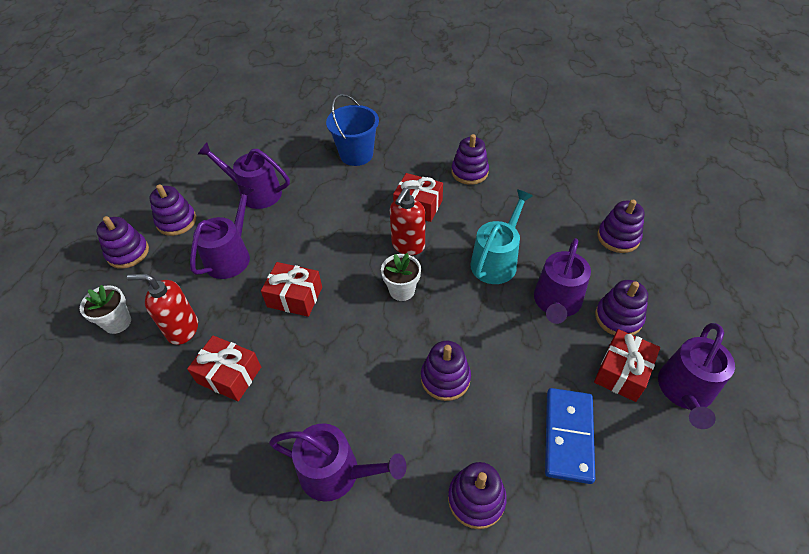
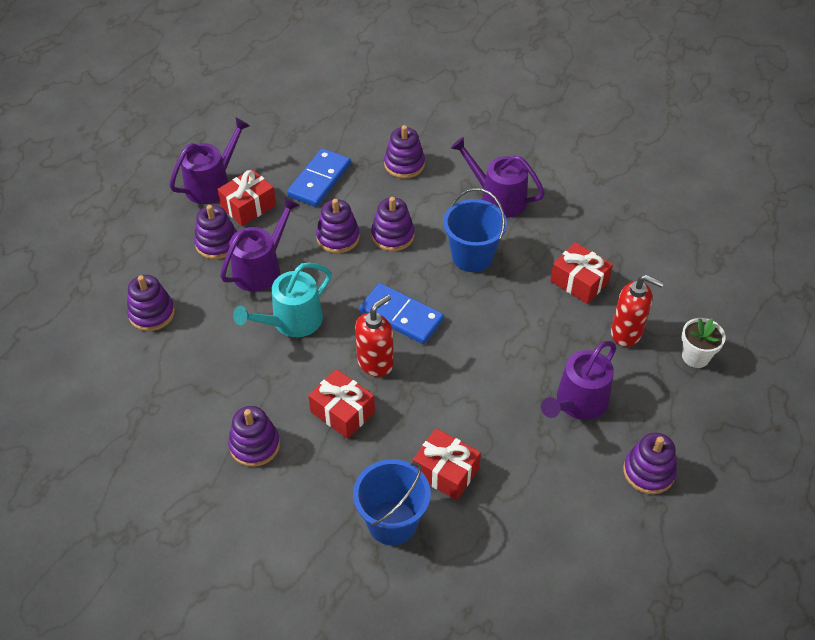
camera: 165 degrees left, 0 degrees up
purple stacking toy [96,216,149,269] -> purple stacking toy moved to [316,199,360,253]
purple watering can [198,143,290,209] -> none
red gift [261,262,322,317] -> red gift moved to [413,428,481,500]
white flower pot [381,253,421,301] -> blue domino [359,283,444,344]
none -> blue bucket [443,188,507,272]

